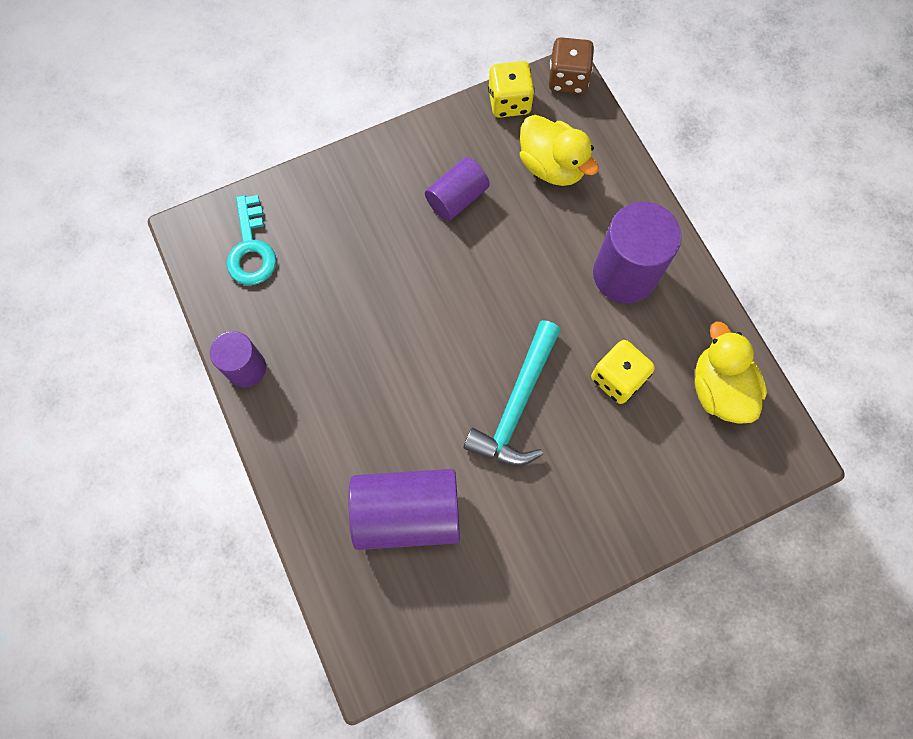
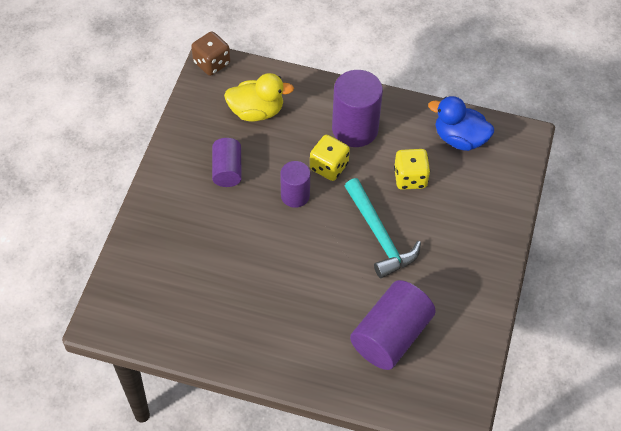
camera: 50 degrees left, 15 degrees down
purple cylinder [210,331,266,388] -> purple cylinder moved to [280,161,310,208]
turquoise key [227,195,276,285] -> none
yellow dice [488,61,535,118] -> yellow dice moved to [310,135,350,181]
yellow duck [695,322,767,424] -> blue duck [428,96,494,151]

